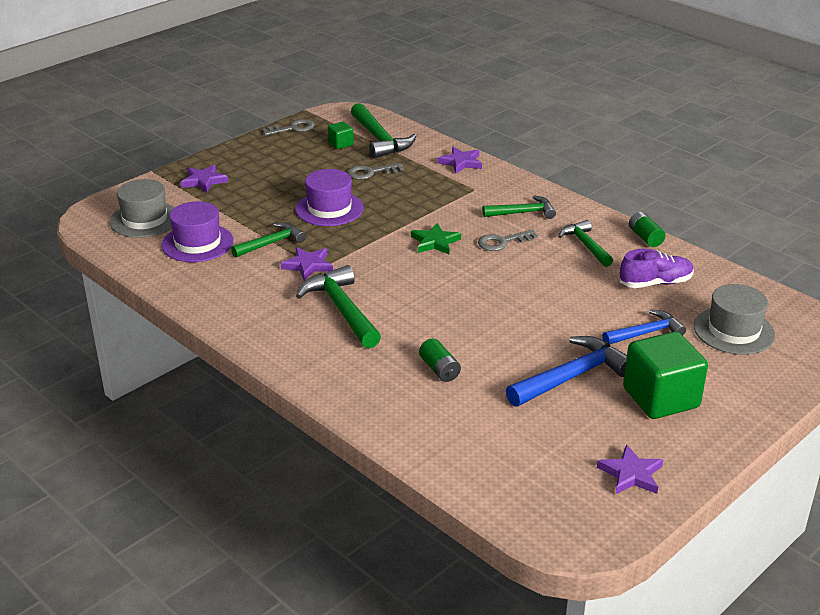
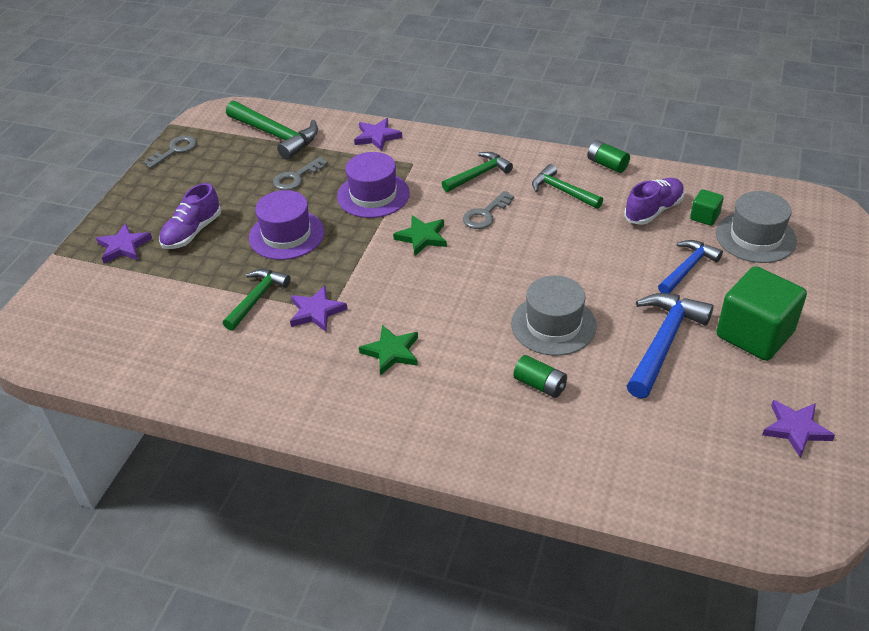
camera: 25 degrees left, 10 degrees up
grey hat [110,179,175,238] -> grey hat moved to [511,275,597,356]
purple hat [161,201,234,262] -> purple hat moved to [337,152,410,218]
green hammer [296,265,381,348] -> green star [359,325,418,375]
green cube [328,122,354,149] -> green cube moved to [690,189,724,226]
none -> purple shoe [159,183,221,249]

